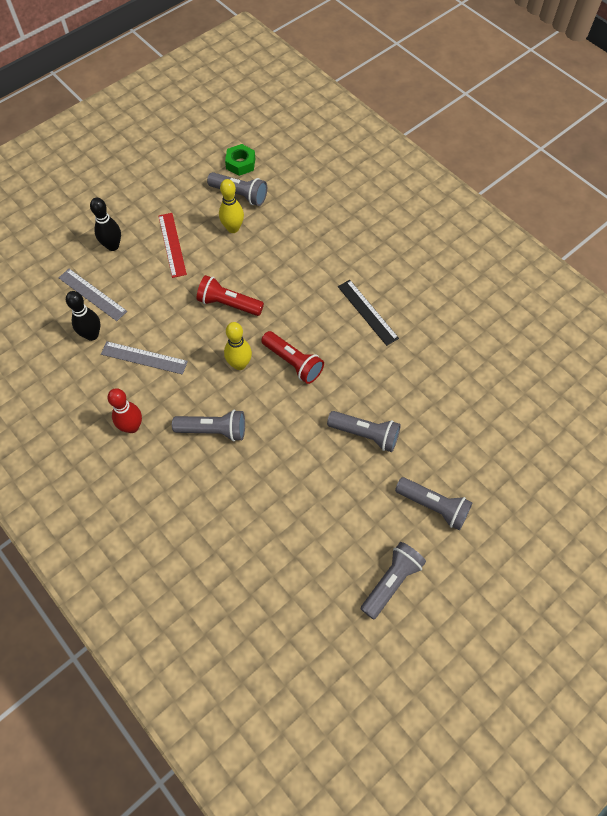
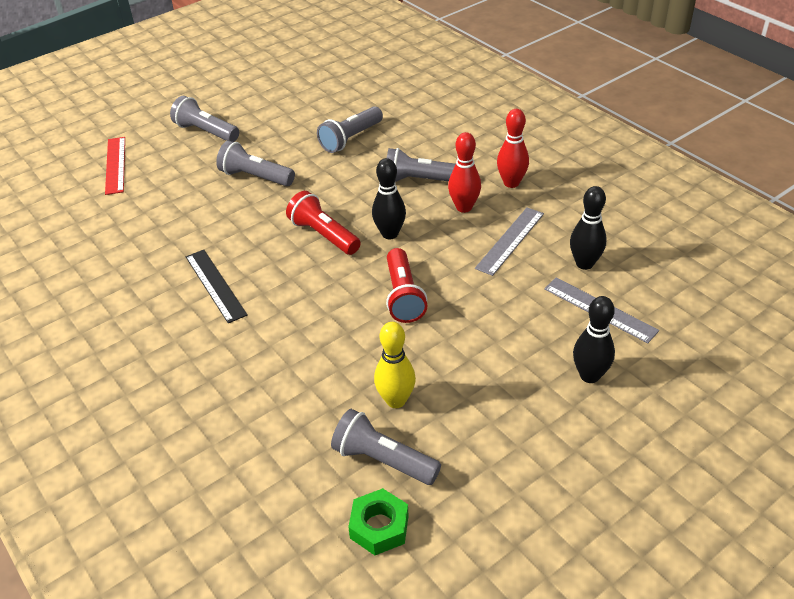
camera: 175 degrees left, 20 degrees down
grey ruler [101,341,188,375] -> grey ruler turned 75 degrees counterclockwise [475,207,544,276]
red ruler [158,213,187,278] -> red ruler moved to [105,137,125,195]
red flashlight [197,275,264,316] -> red flashlight turned 60 degrees clockwise [386,248,427,323]
yellow bowling pin [224,322,252,370] -> black bowling pin [372,158,406,239]
grey flashlight [361,542,426,619] -> grey flashlight moved to [317,106,383,153]
none -> red bowling pin [448,132,481,213]

